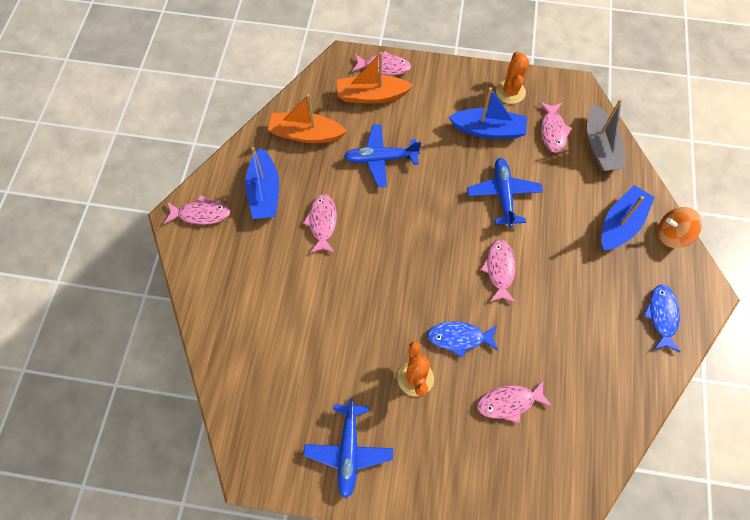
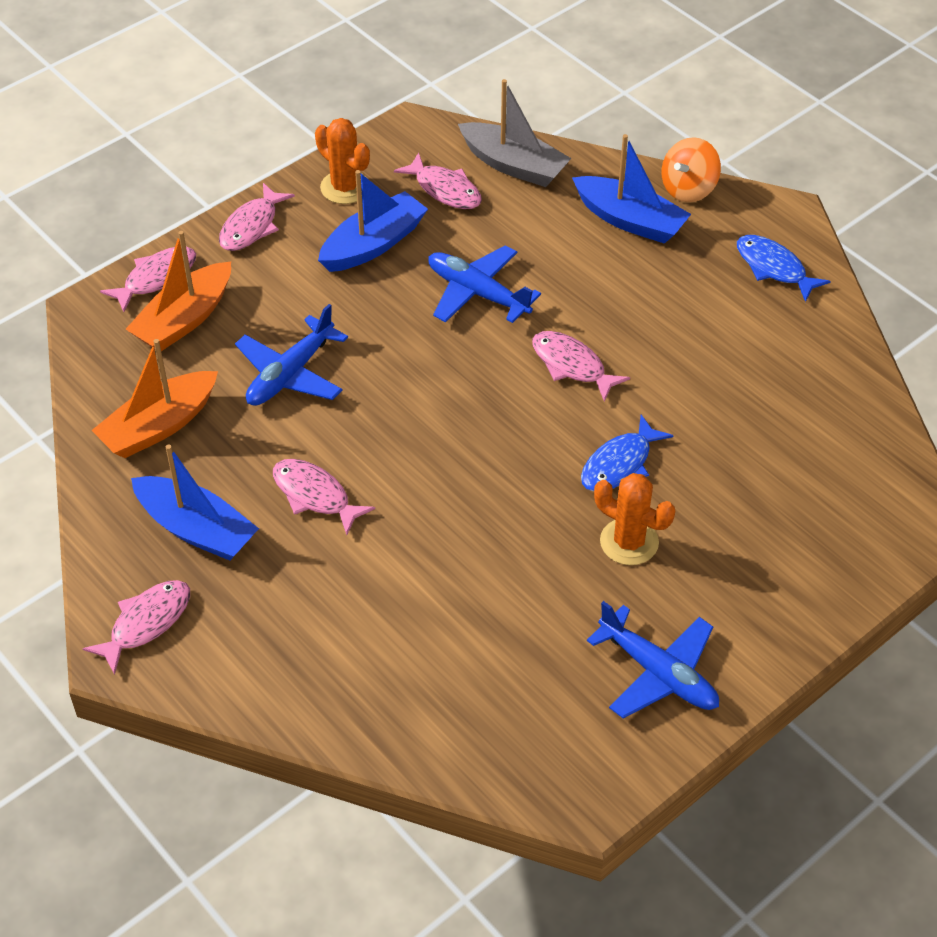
camera: 50 degrees left, 15 degrees down
pink fish [477,380,552,423] -> pink fish moved to [219,183,295,251]
blue boat [601,185,655,251] -> blue boat turned 135 degrees clockwise [572,134,691,244]

